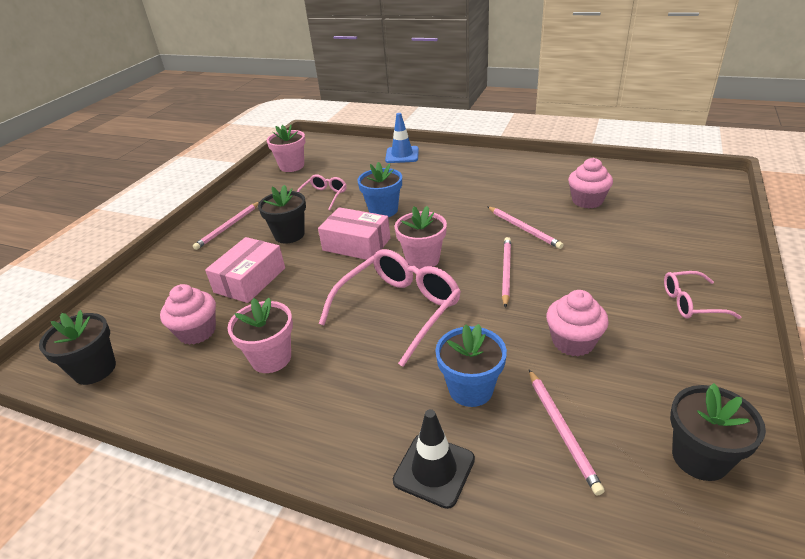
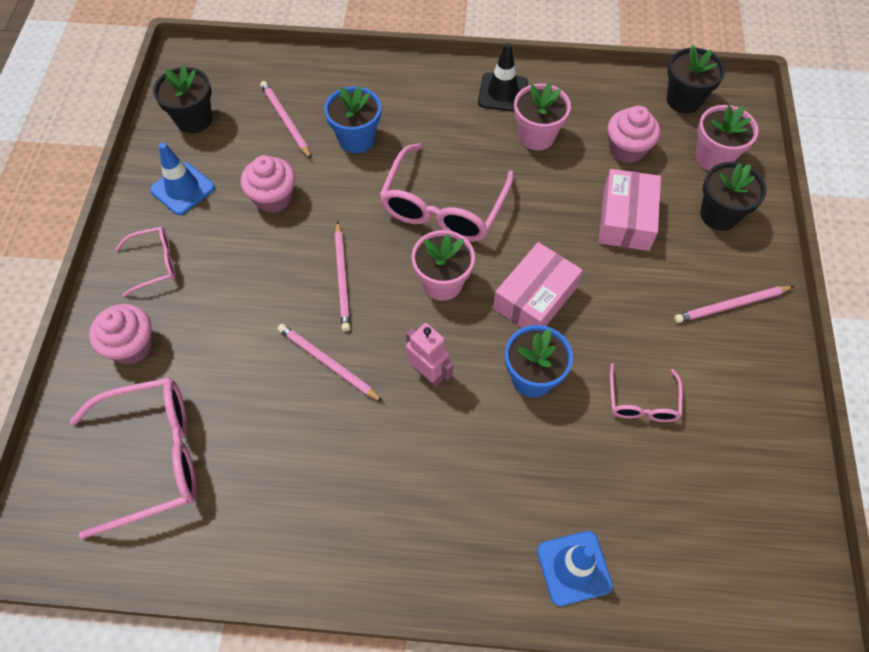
camera: 160 degrees right, 25 degrees up
pink pencil [193,202,259,250] -> pink pencil turned 120 degrees counterclockwise [674,286,794,323]
black flower pot [258,185,306,243] -> black flower pot moved to [700,162,766,231]
pink flower pot [267,124,305,172] -> pink flower pot moved to [695,105,759,171]
pink box [318,207,390,260] -> pink box turned 60 degrees counterclockwise [493,242,583,328]
black traffic cone [393,409,475,509] -> black traffic cone moved to [478,43,528,112]
pink cupcake [568,158,613,209] -> pink cupcake moved to [89,304,153,364]
none -> pink glasses [70,377,197,539]
none -> blue traffic cone [150,143,215,215]
none -> pink robot [406,323,453,387]

